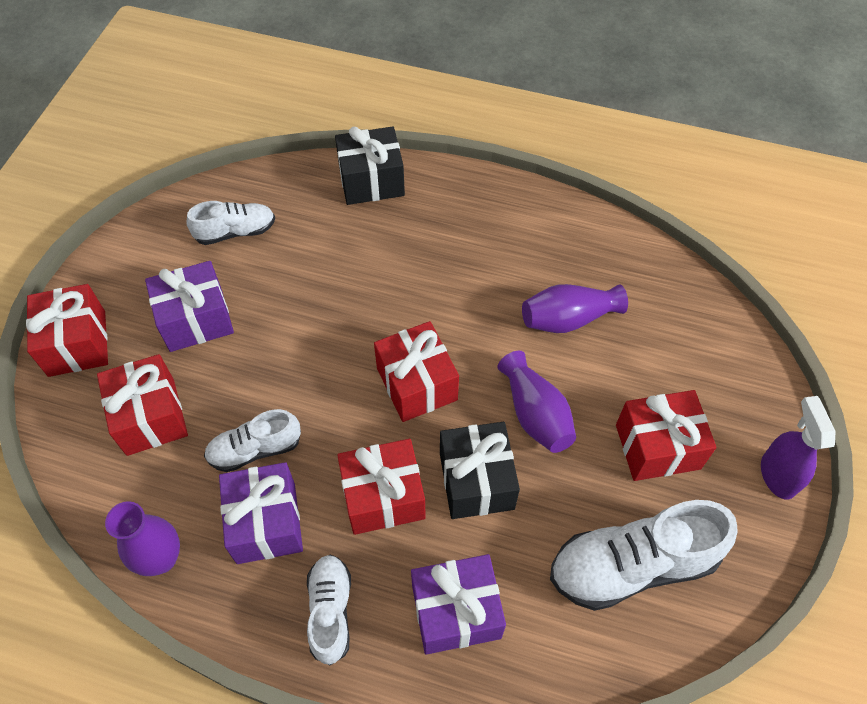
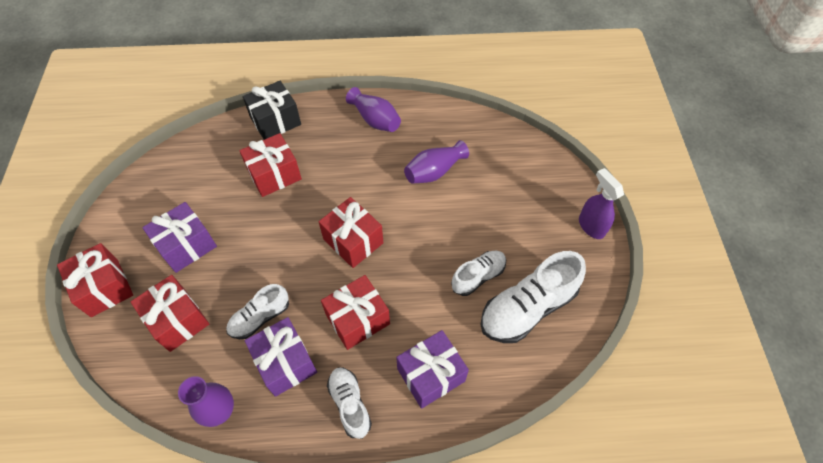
camera: 20 degrees left, 0 degrees up
white shoe [186,201,275,245] -> white shoe moved to [451,251,506,296]
black gift [440,422,520,519] -> none
purple vase [498,351,576,453] -> purple vase moved to [346,87,401,132]
red gift [616,390,717,481] -> red gift moved to [239,133,302,197]

